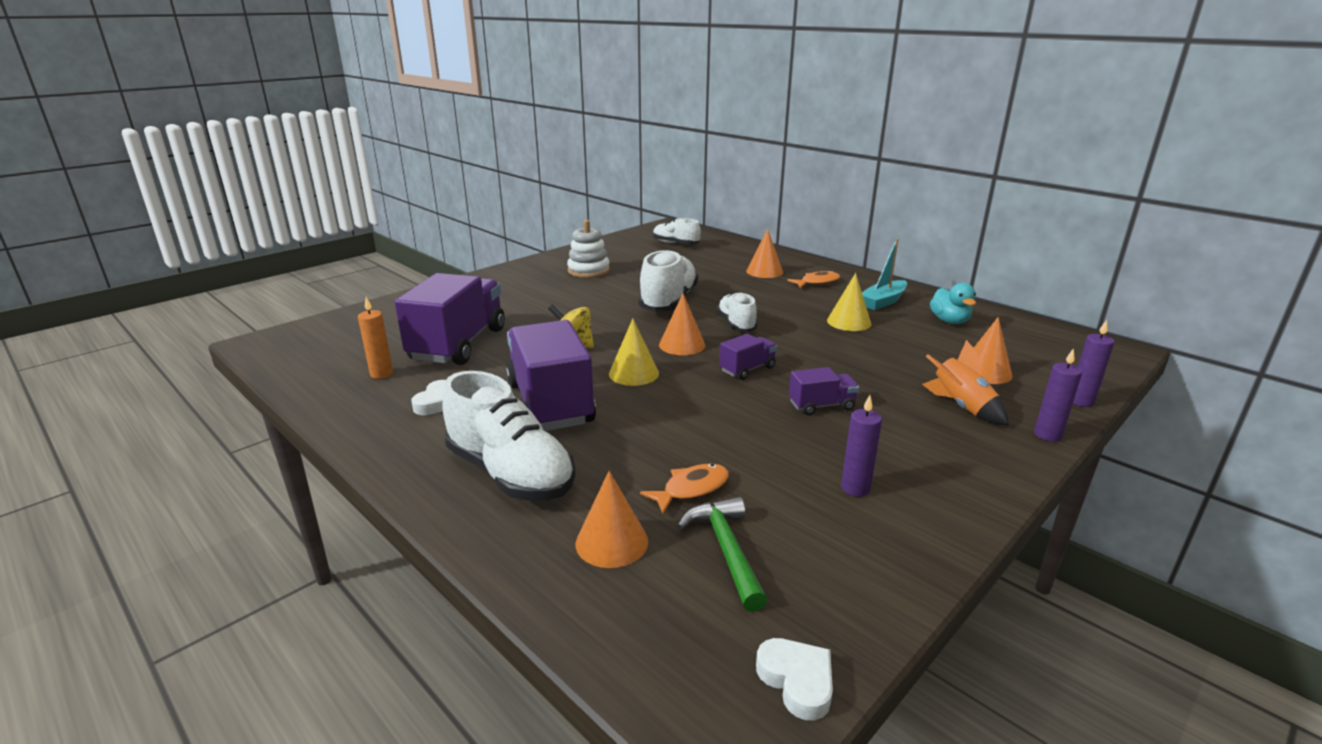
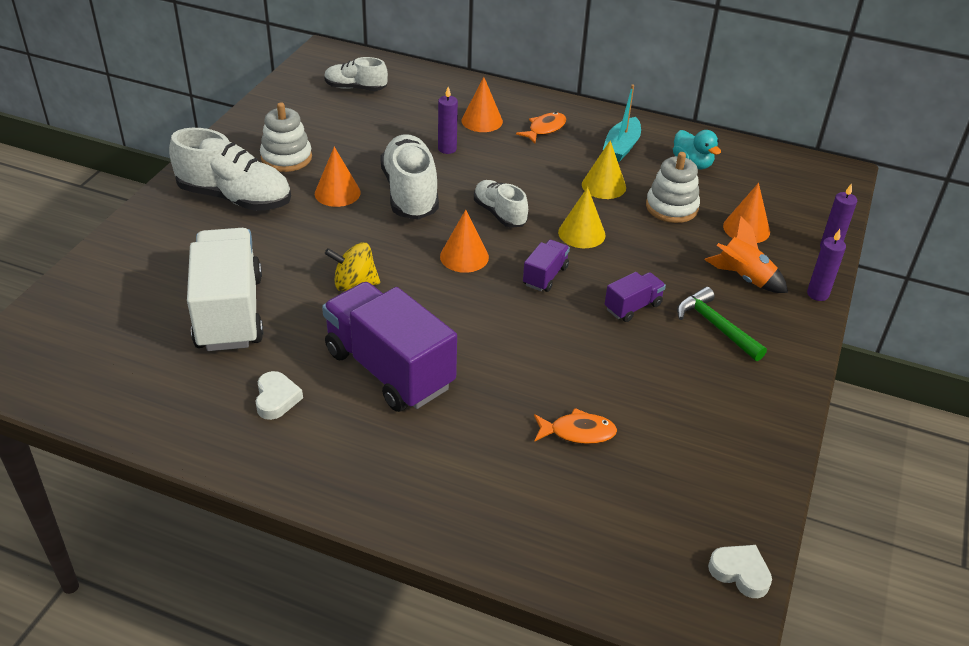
camera: 25 degrees left, 15 degrees up
orange candle [358,297,393,379] -> none
purple truck [395,273,505,365] -> white truck [187,228,263,351]
white shoe [443,371,576,500] -> white shoe moved to [169,128,291,211]
orange cone [576,471,648,568] -> orange cone moved to [315,147,361,207]
yellow cone [609,319,659,386] -> yellow cone moved to [558,187,605,248]
orange fish [640,464,729,514] -> orange fish turned 60 degrees clockwise [534,408,617,444]
green hammer [677,497,767,612] -> green hammer moved to [677,287,767,361]
purple candle [841,395,882,497] -> purple candle moved to [438,87,458,154]
none -> white stacking toy [646,152,700,223]

